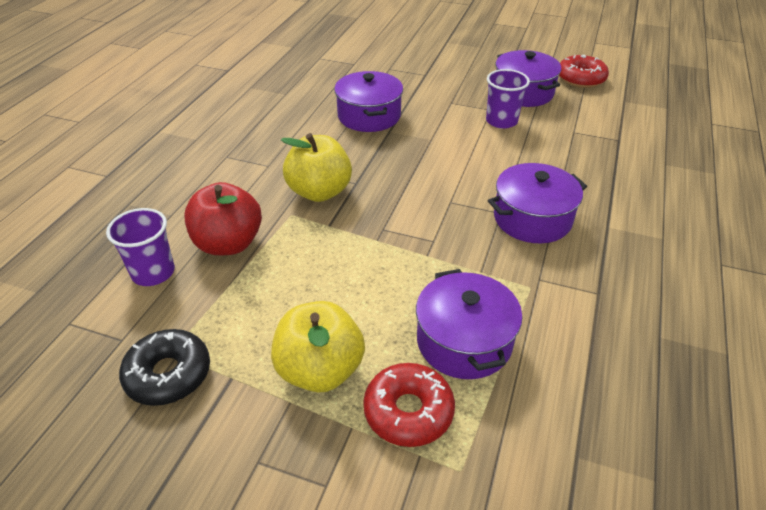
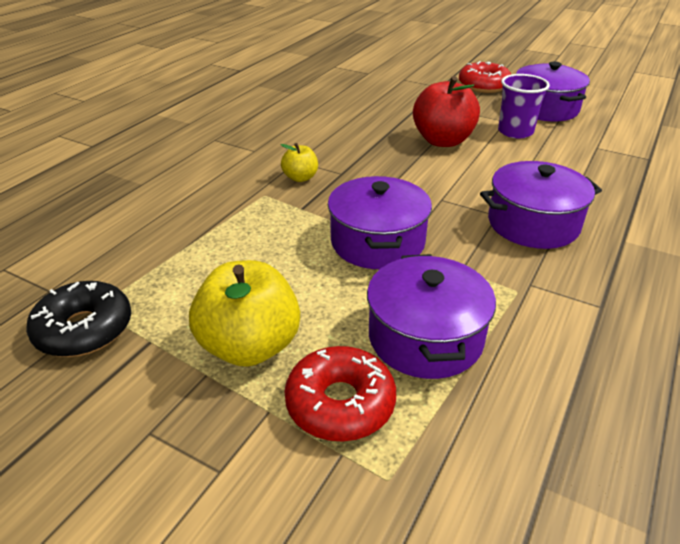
camera: 10 degrees right, 5 degrees down
purple cup [106,208,175,286] -> none
red apple [184,182,262,255] -> red apple moved to [413,76,480,147]
yellow apple [281,133,352,202] -> yellow apple [281,143,318,182], size x0.51
purple pot [334,71,403,132] -> purple pot moved to [328,176,432,269]
red donut [559,55,609,88] -> red donut moved to [459,61,511,93]

